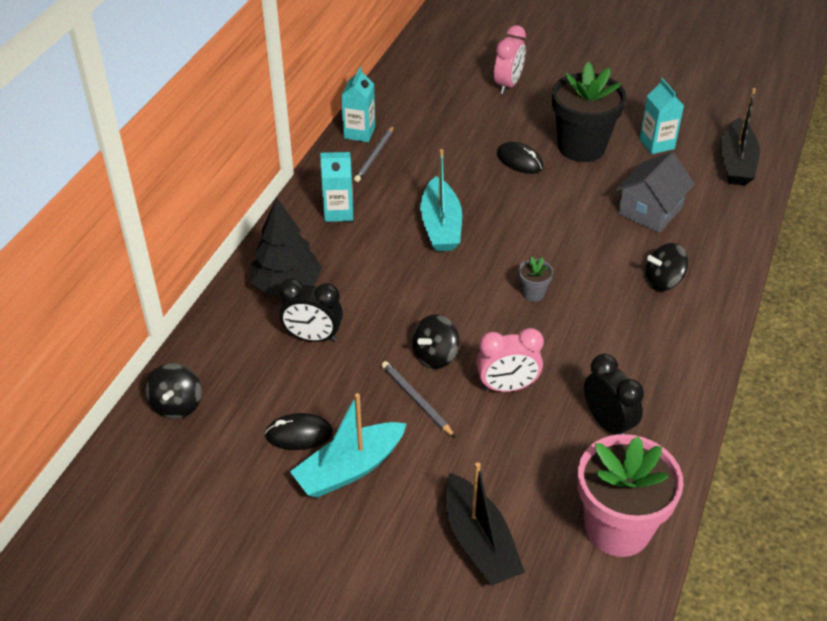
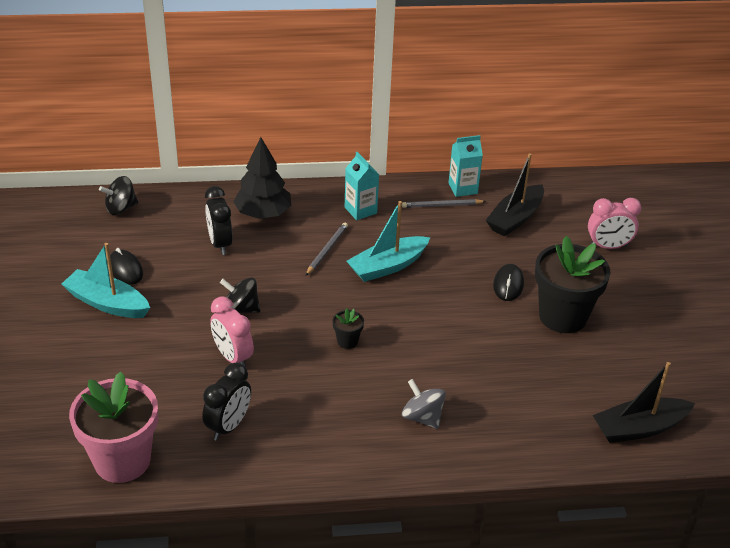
camera: 60 degrees right, 5 degrees down
grey pencil [381,361,456,438] -> grey pencil moved to [306,222,348,276]
black boat [445,462,525,586] -> black boat moved to [486,153,544,236]
grey flower pot [518,257,553,302] -> black flower pot [332,309,364,349]
grey house [615,152,695,233] -> none
turquoise carton [639,78,684,154] -> none
black spinning top [645,243,688,291] -> grey spinning top [402,379,446,429]

